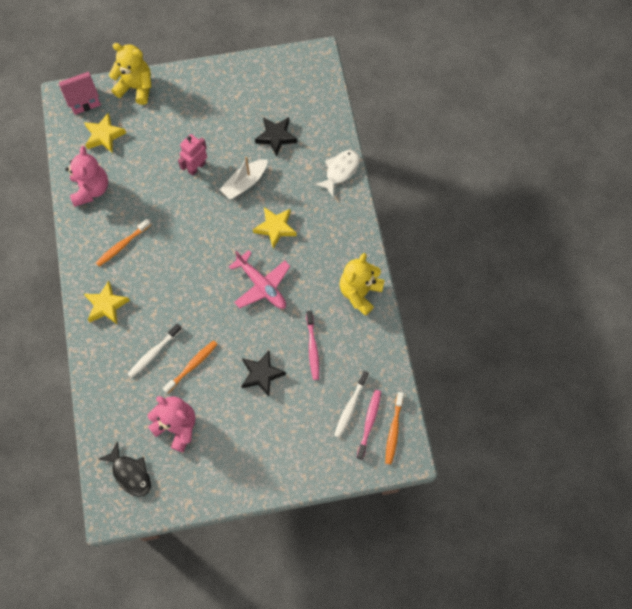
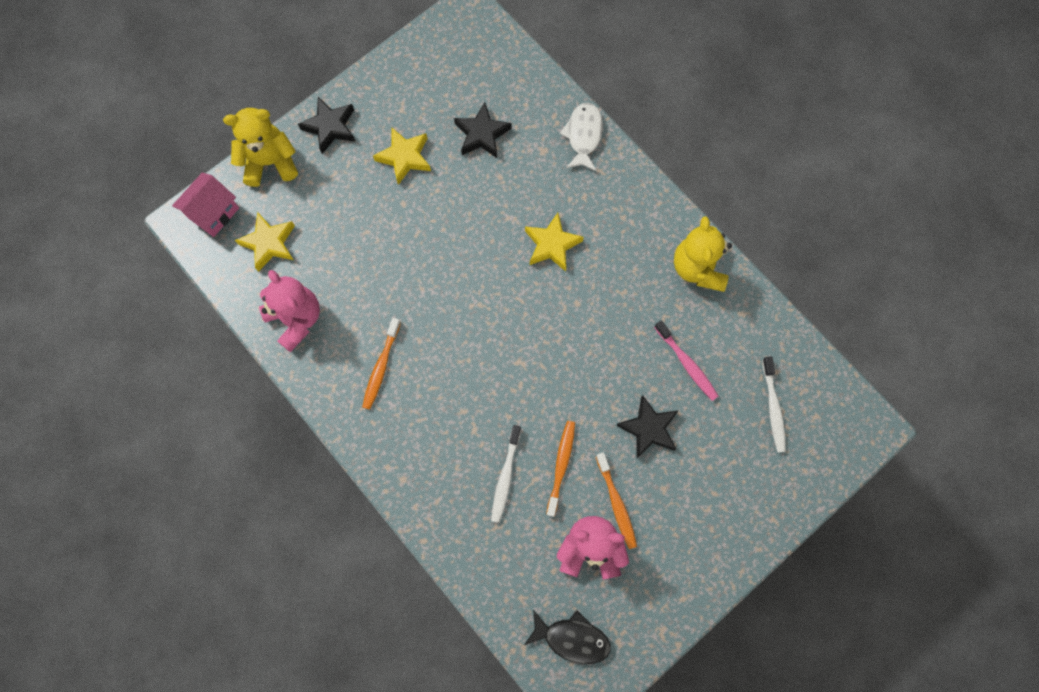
camera: 30 degrees left, 5 degrees up
yellow star [84,280,130,324] -> yellow star moved to [373,127,431,185]
pink robot [178,134,207,176] -> none
white boat [219,157,268,200] -> none
pink plane [229,250,290,309] -> none
pink toothbrush [357,390,381,460] -> none
orange toothbrush [385,392,404,464] -> orange toothbrush moved to [596,452,637,549]
none -> black star [298,97,355,154]

